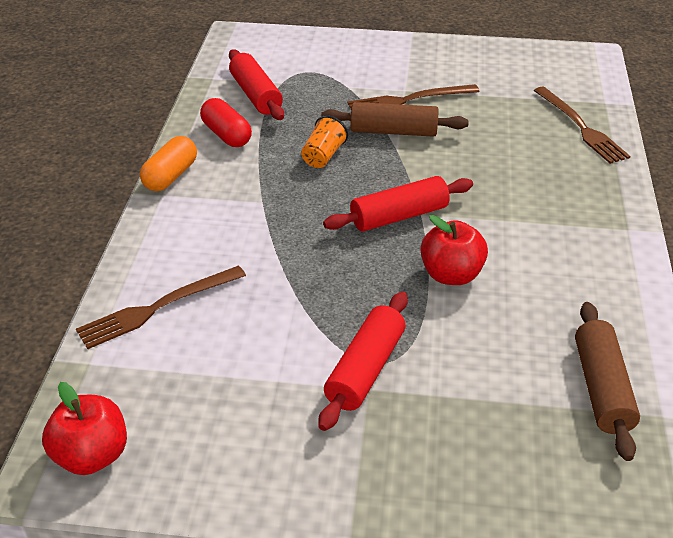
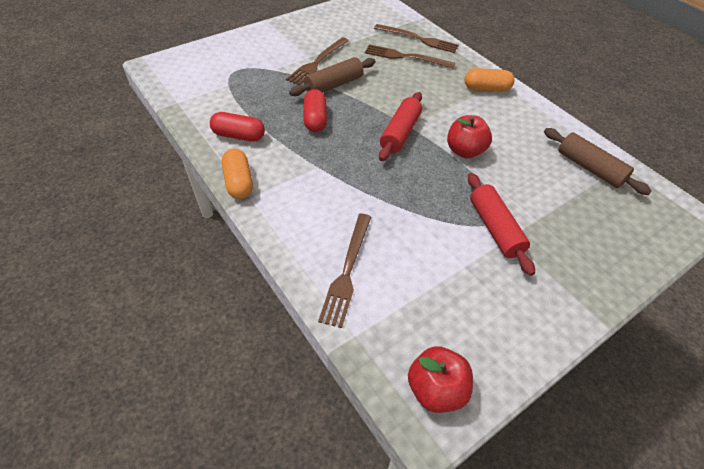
camera: 45 degrees left, 10 degrees up
red rolling pin [229,49,284,120] -> none
orange cup [301,115,348,168] -> red capsule [304,89,327,132]
none -> brown fork [365,44,456,69]
none -> orange capsule [464,68,514,92]

